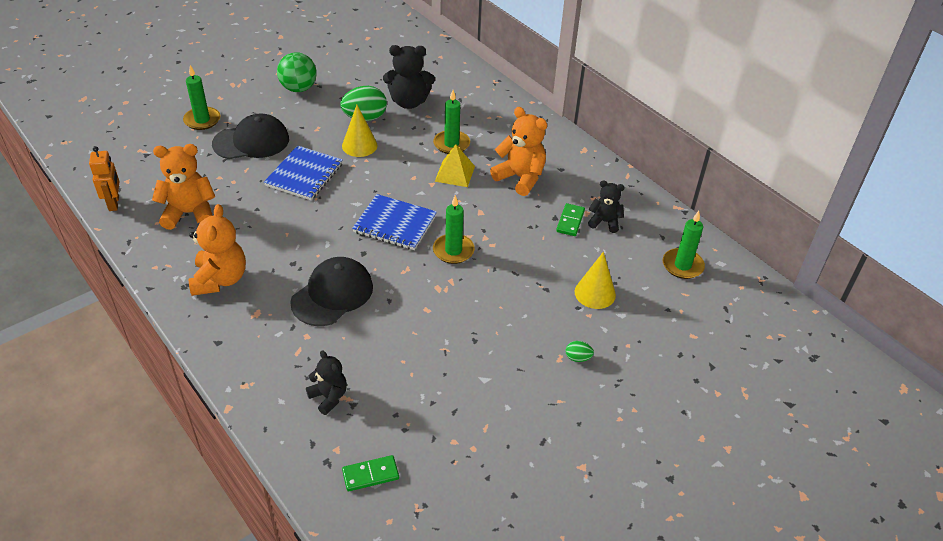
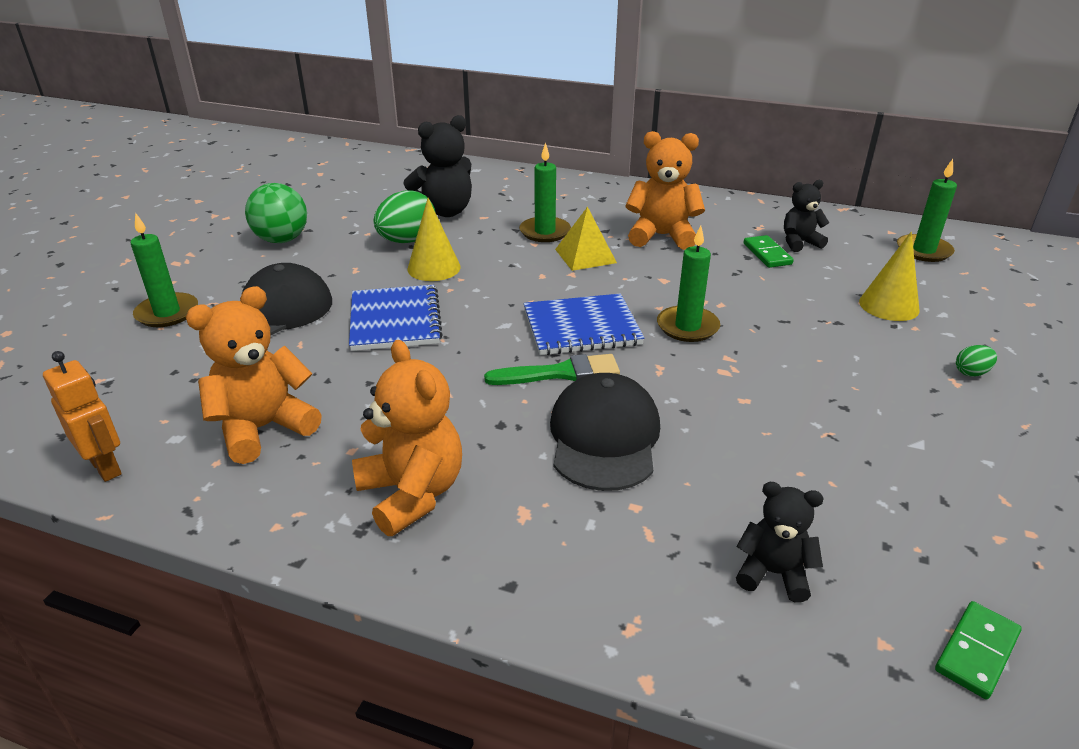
camera: 30 degrees left, 10 degrees down
none -> green brush [484,354,620,385]

